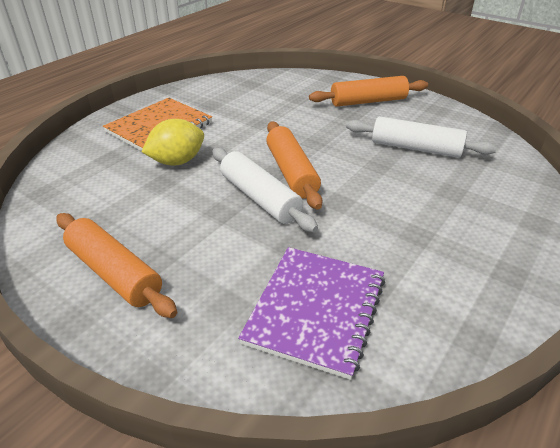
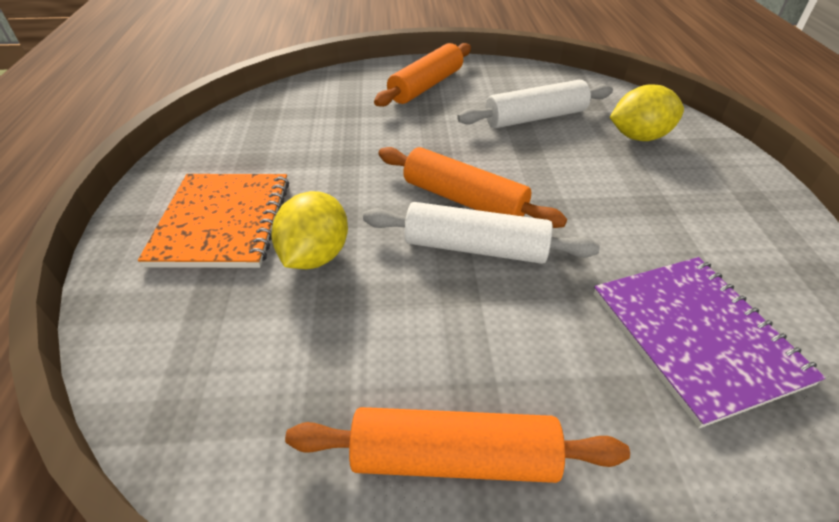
camera: 40 degrees left, 5 degrees up
none -> yellow lemon [610,85,684,141]

